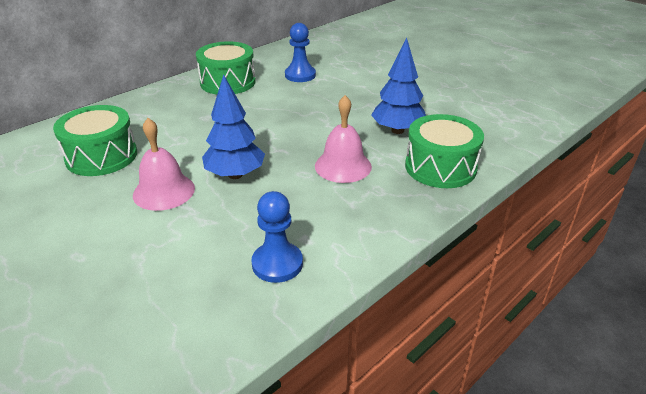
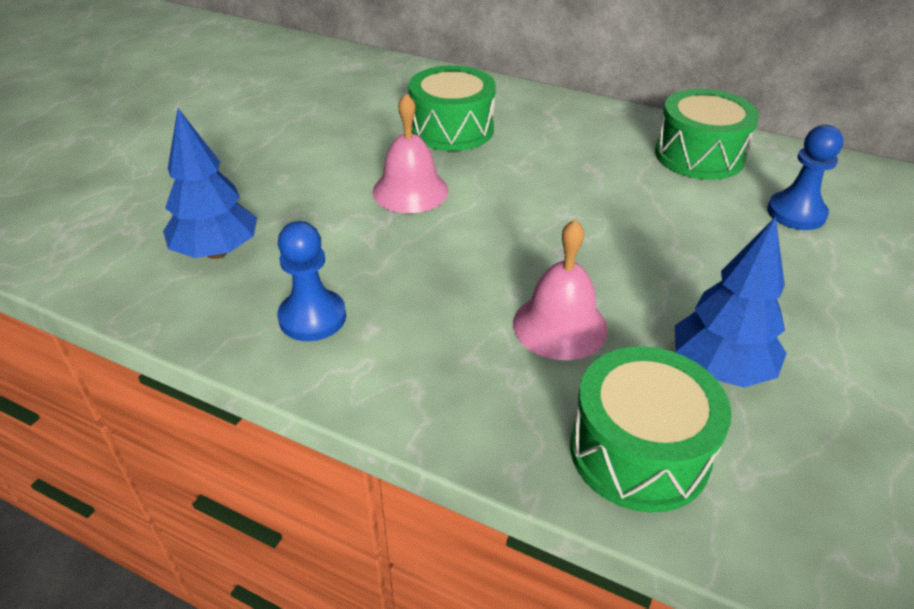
camera: 70 degrees right, 5 degrees up
blue tree [202,74,265,179] -> blue tree moved to [163,108,257,259]

